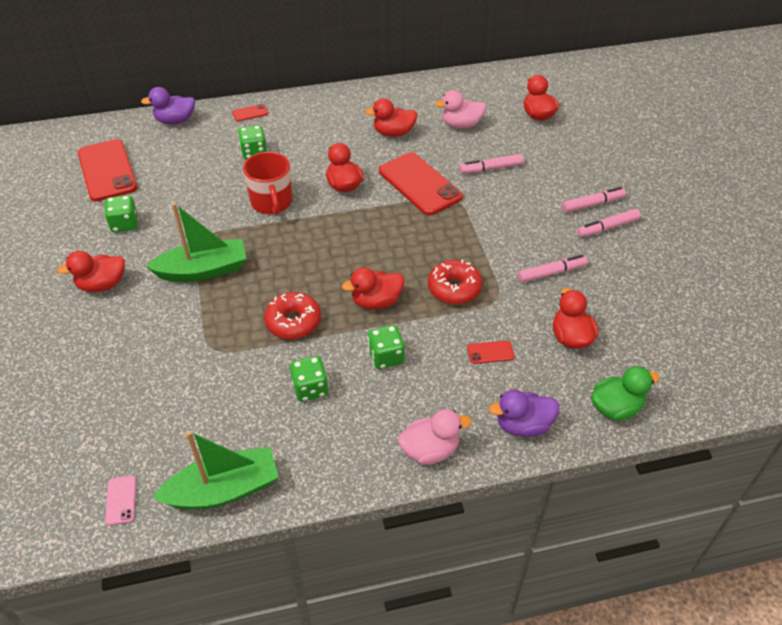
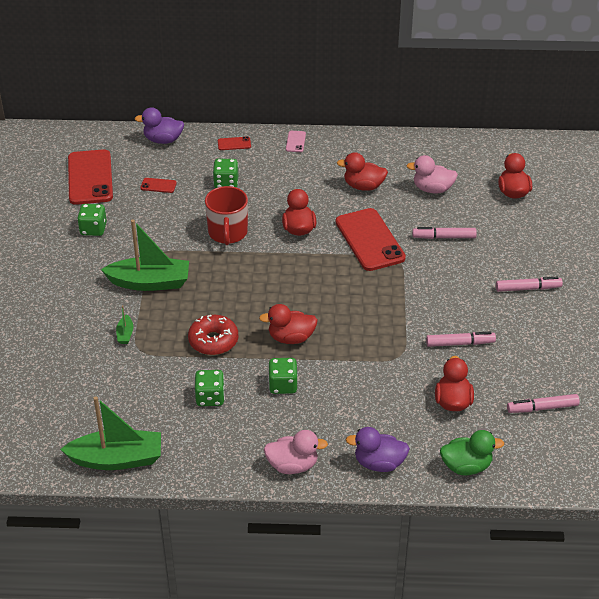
camera: 15 degrees right, 5 degrees down
red duck [57,251,125,292] -> none
pink phone [105,475,136,526] -> pink phone moved to [286,131,306,152]
red donut [428,260,483,304] -> none
red phone [467,341,515,364] -> red phone moved to [140,178,177,193]
pink marker [577,209,641,237] -> pink marker moved to [507,394,580,413]
none -> green boat [116,305,133,344]

